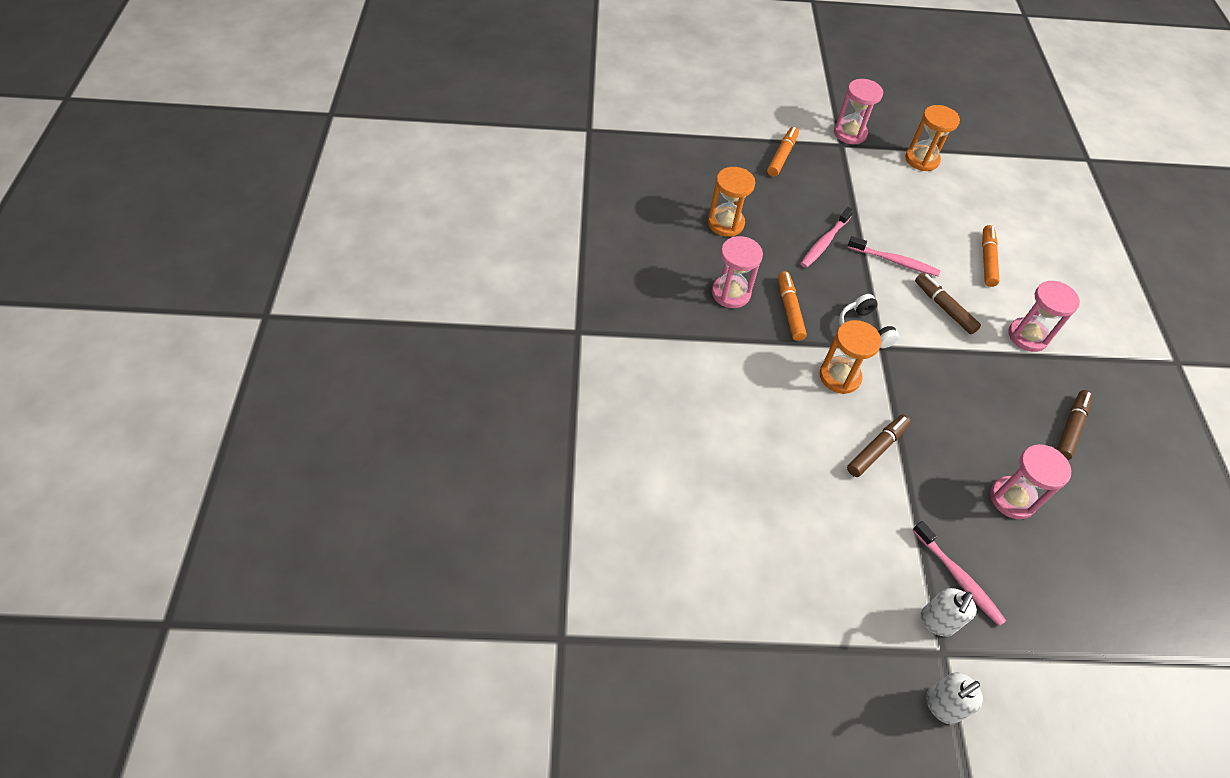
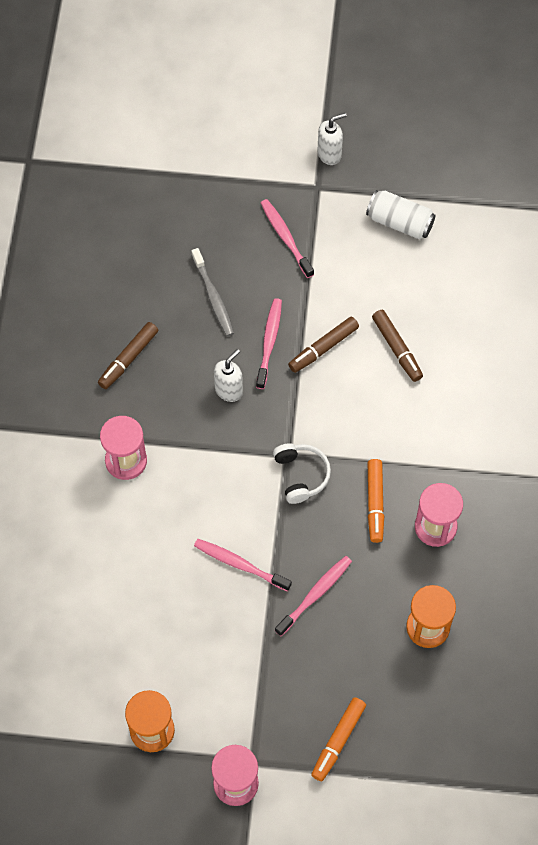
camera: 170 degrees left, 10 degrees up
orange hourglass [820,320,881,394] -> none
brown marker [915,273,981,334] -> brown marker moved to [372,310,423,382]
white soap dispenser [921,588,977,637] -> white soap dispenser moved to [214,349,243,402]
orange marker [982,225,999,287] -> none
pink hourglass [990,444,1071,519] -> grey toothbrush [191,248,234,336]
none -> pink toothbrush [256,298,282,389]
none -> white can [366,190,436,239]

